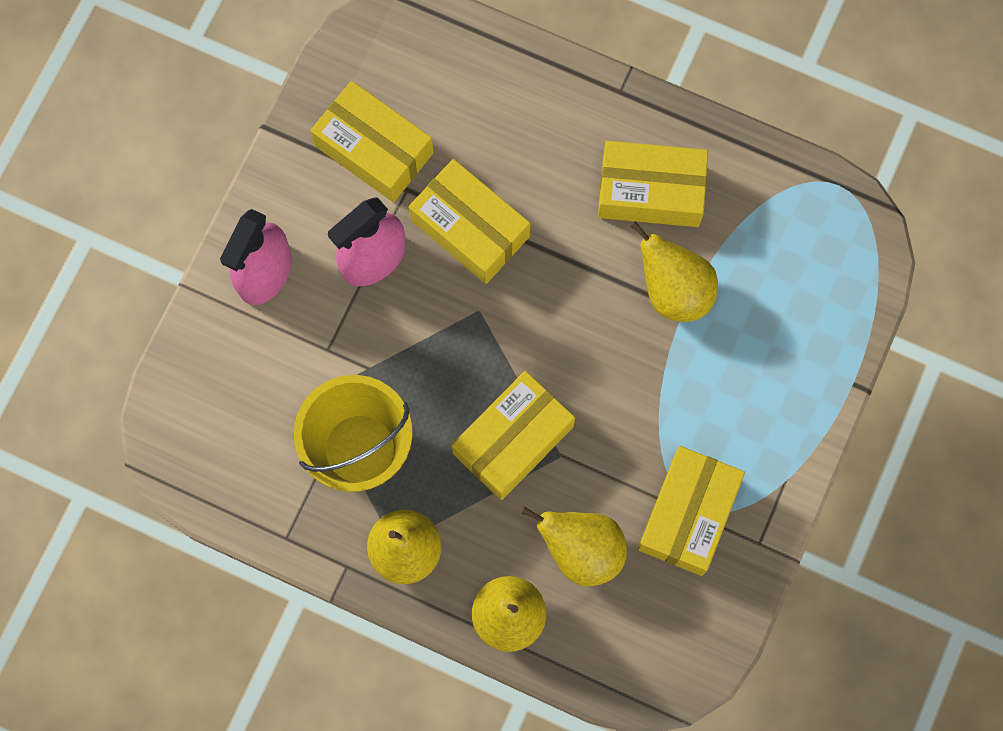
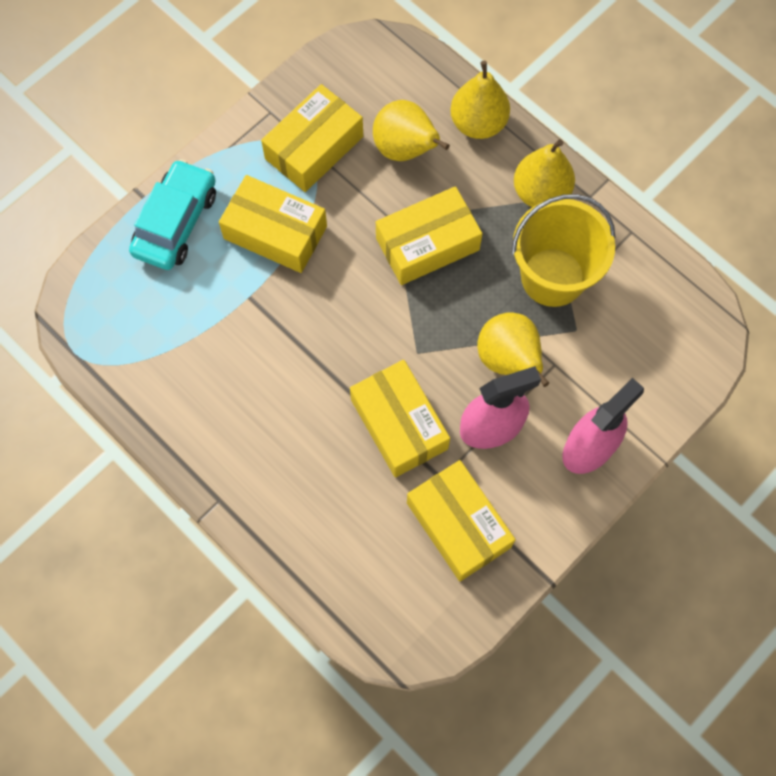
camera: 160 degrees left, 5 degrees down
yellow box [598,141,708,227] -> yellow box moved to [219,175,327,273]
yellow pear [630,221,718,322] -> yellow pear moved to [477,312,549,387]
none -> turquoise car [129,159,216,270]

